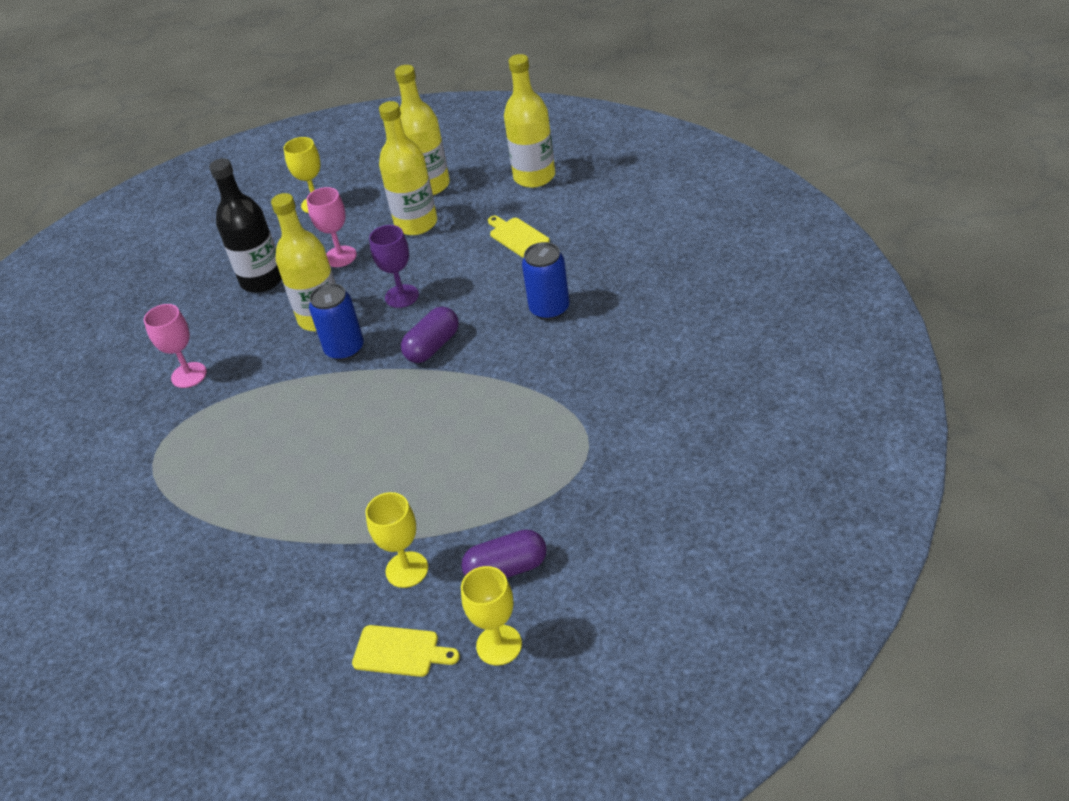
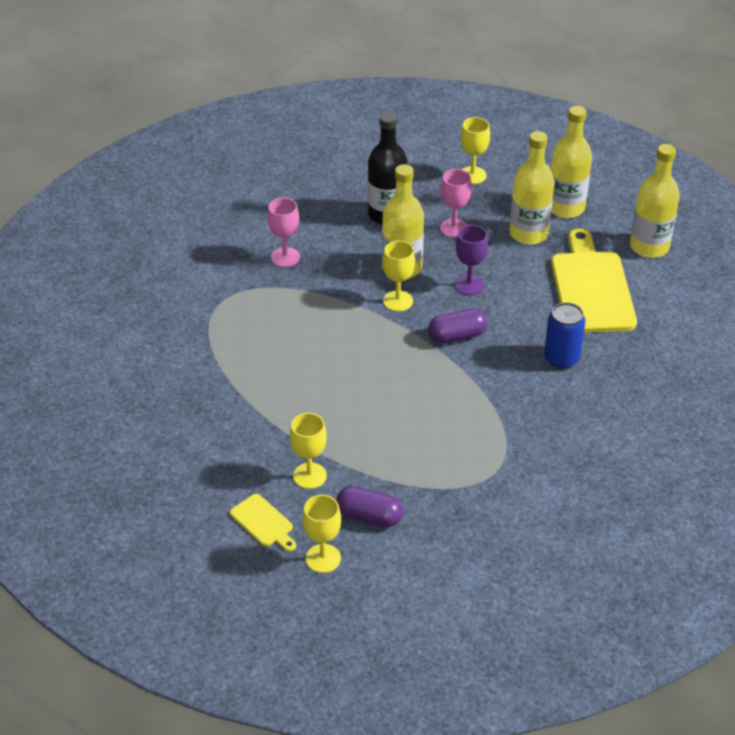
camera: 30 degrees right, 0 degrees up
blue can [309,283,364,361] -> yellow goblet [383,241,415,312]
yellow cutting board [488,216,550,257] -> yellow cutting board [551,229,637,333], size x2.17

